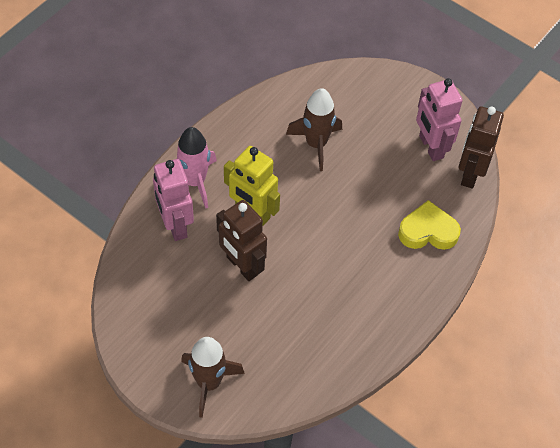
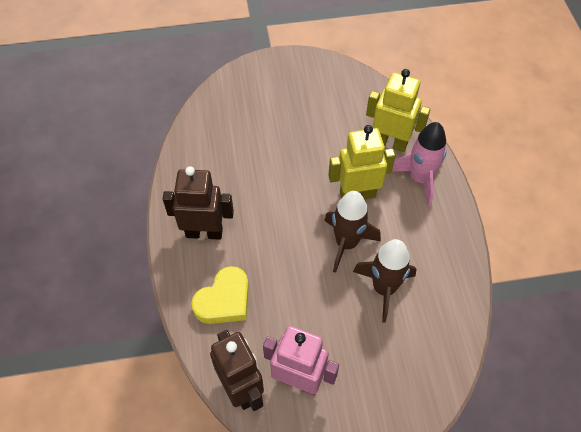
camera: 135 degrees right, 0 degrees up
pink robot [153,159,194,241] -> yellow robot [366,69,431,152]
brown rocket [181,337,245,418] -> brown rocket moved to [324,191,381,273]
brown robot [216,200,267,281] -> brown robot moved to [163,166,234,240]

